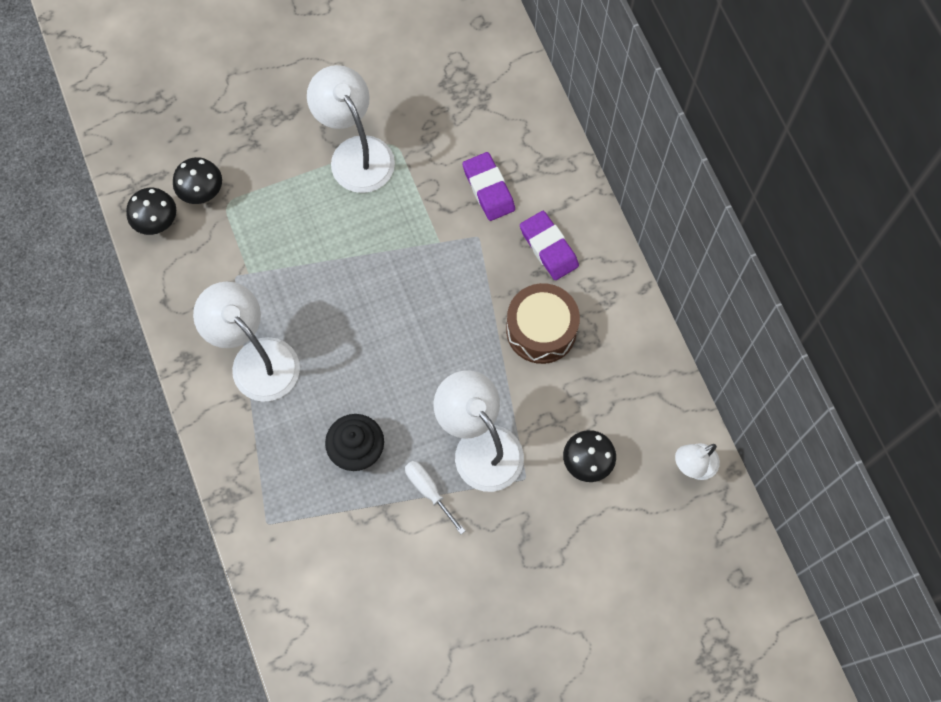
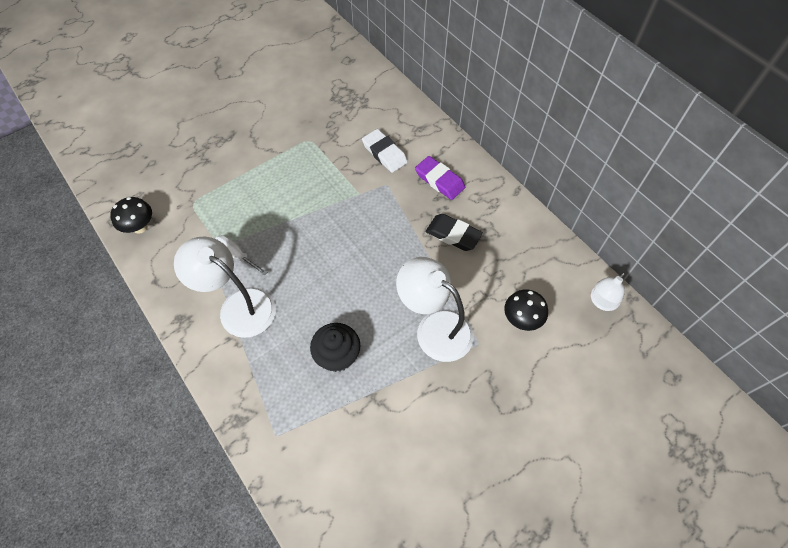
camera: 15 degrees left, 10 degrees down
black mushroom [173,157,222,204] -> none
white lamp [307,65,395,193] -> none
white screwdriver [405,461,465,534] -> white screwdriver moved to [215,235,267,275]
purple eraser [463,152,515,221] -> white eraser [362,129,408,173]
brown drum [506,283,580,364] -> black eraser [426,214,483,251]

